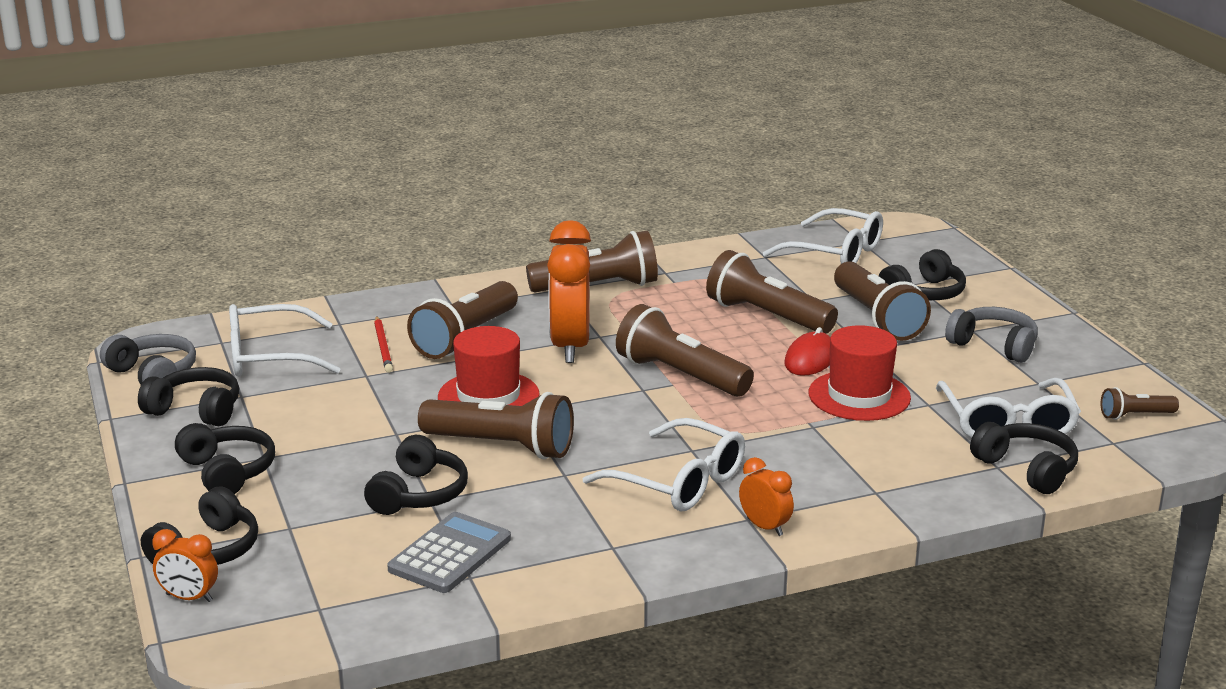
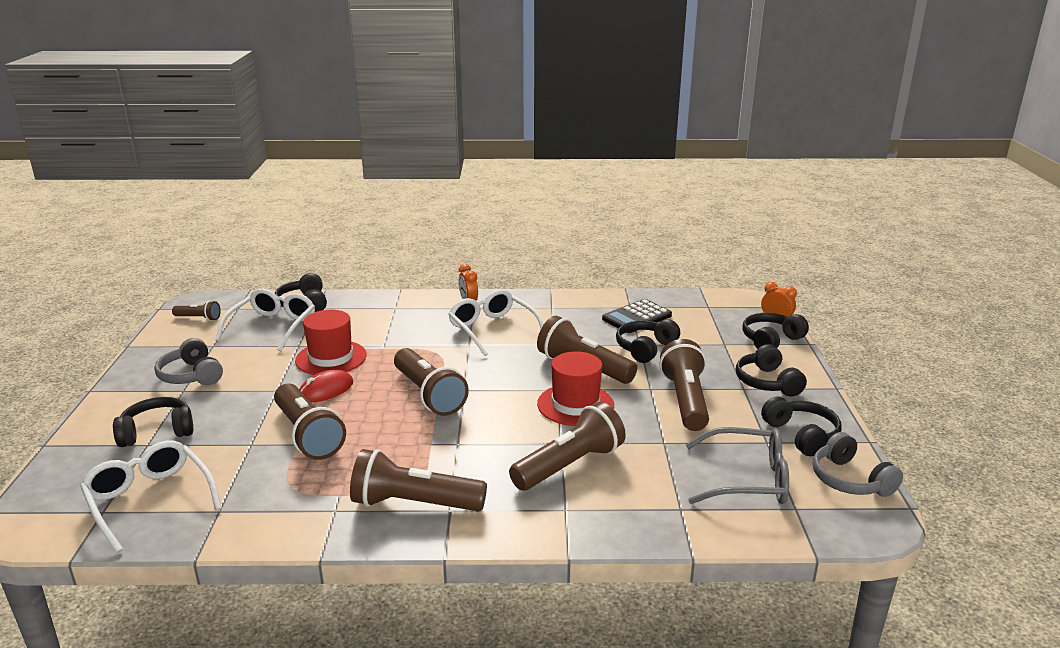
camera: 160 degrees left, 0 degrees up
black headphones [138,367,239,426] -> black headphones turned 150 degrees counterclockwise [761,396,842,456]
white glasses [229,304,340,377] -> grey glasses [686,427,789,504]
red pencil [374,316,393,373] -> none
grey calculator [387,512,511,593] -> black calculator [602,299,672,333]
orange clock [547,220,591,363] -> none
brown flashlight [834,261,931,341] -> brown flashlight moved to [659,339,709,431]

